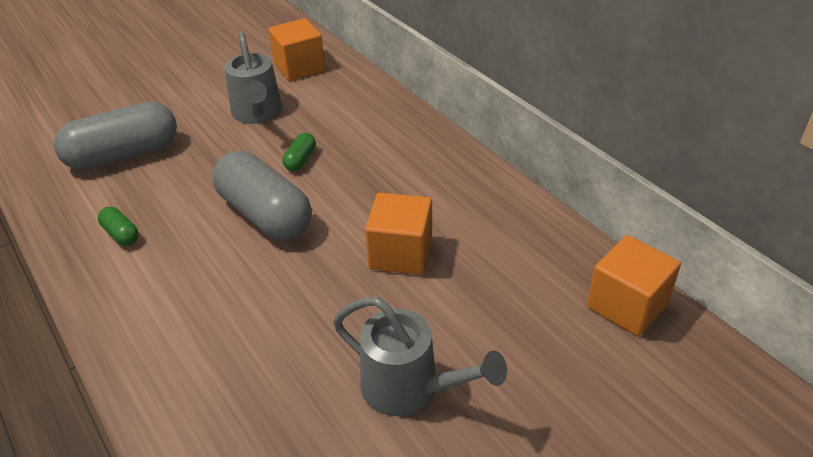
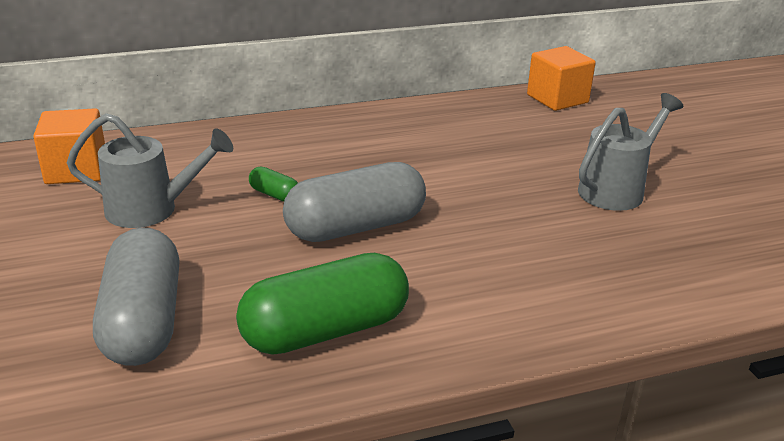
camera: 75 degrees left, 10 degrees down
green capsule [98,207,139,246] -> green capsule [236,253,409,355], size x2.34
orange cube [365,193,432,275] -> none

